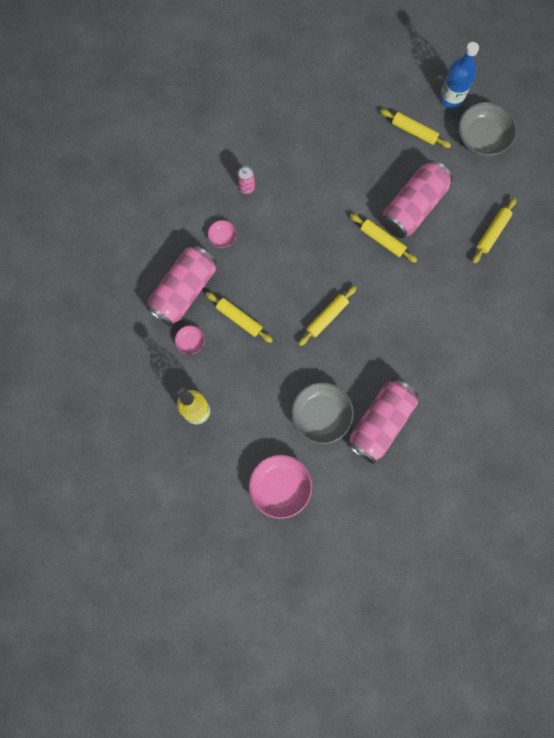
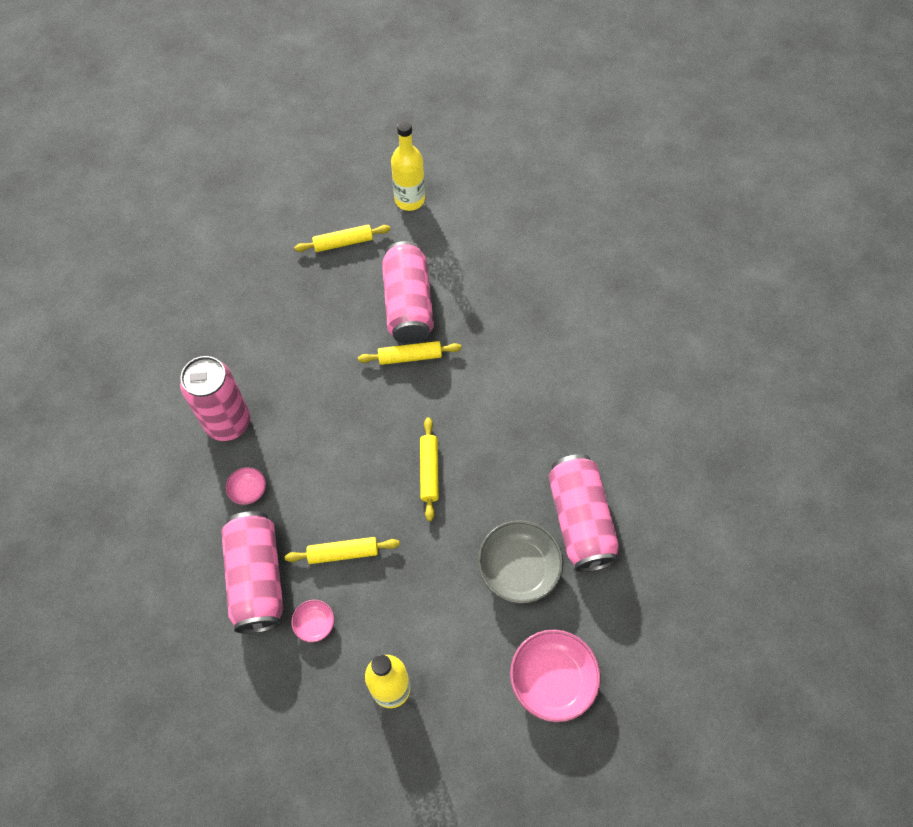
camera: 45 degrees left, 15 degrees down
pink can [237,166,255,194] -> pink can [180,356,251,441], size x2.20
blue bottle [440,42,479,108] -> none
grey bowl [458,102,517,156] -> yellow bottle [391,121,425,211]
yellow rolling pin [472,198,517,264] -> none

